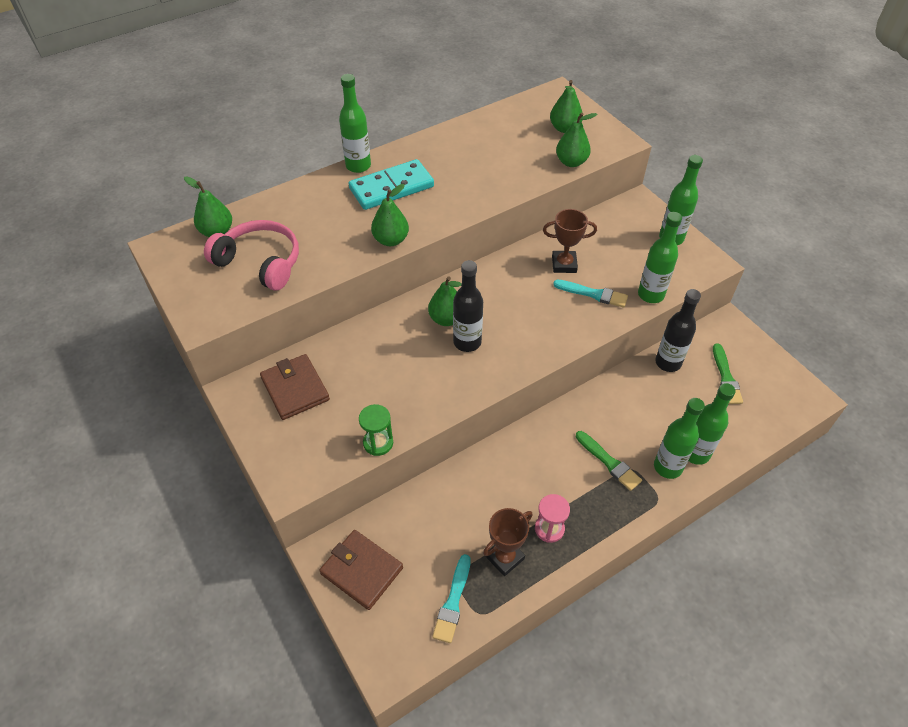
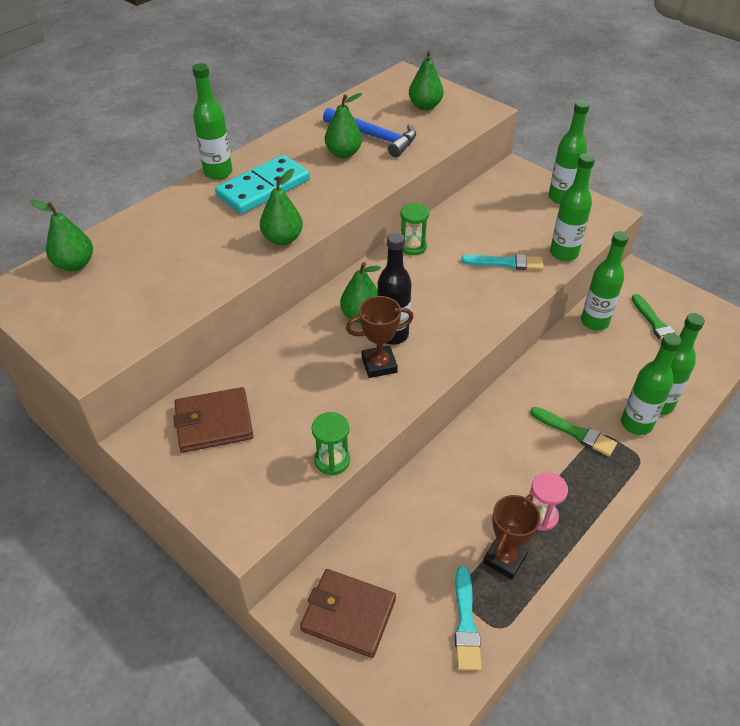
camera: 15 degrees left, 5 degrees down
pink headphones [204,220,299,291] -> none
brown wallet [260,354,330,420] -> brown wallet turned 60 degrees counterclockwise [173,387,253,453]
brown trophy [543,209,597,273] -> brown trophy moved to [346,296,414,378]
green pear [556,112,597,167] -> green pear moved to [325,93,362,158]
black bottle [655,289,701,372] -> green bottle [581,231,629,331]
none -> blue hammer [323,108,416,157]
none -> green hourglass [400,203,429,255]

